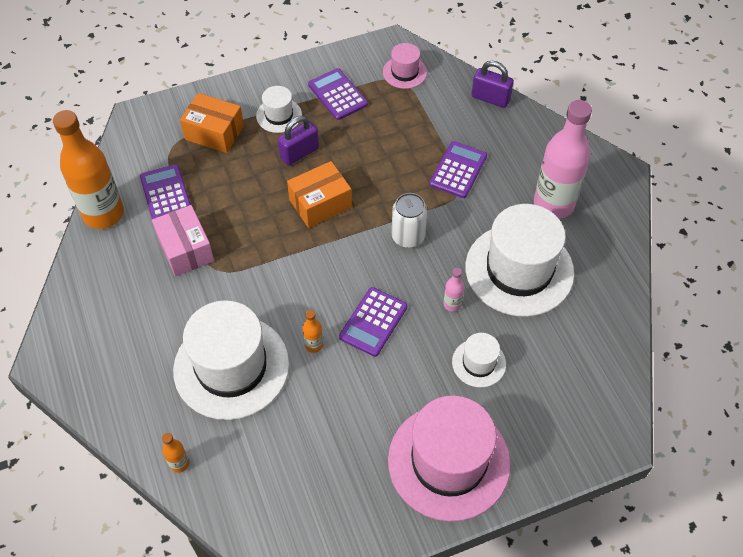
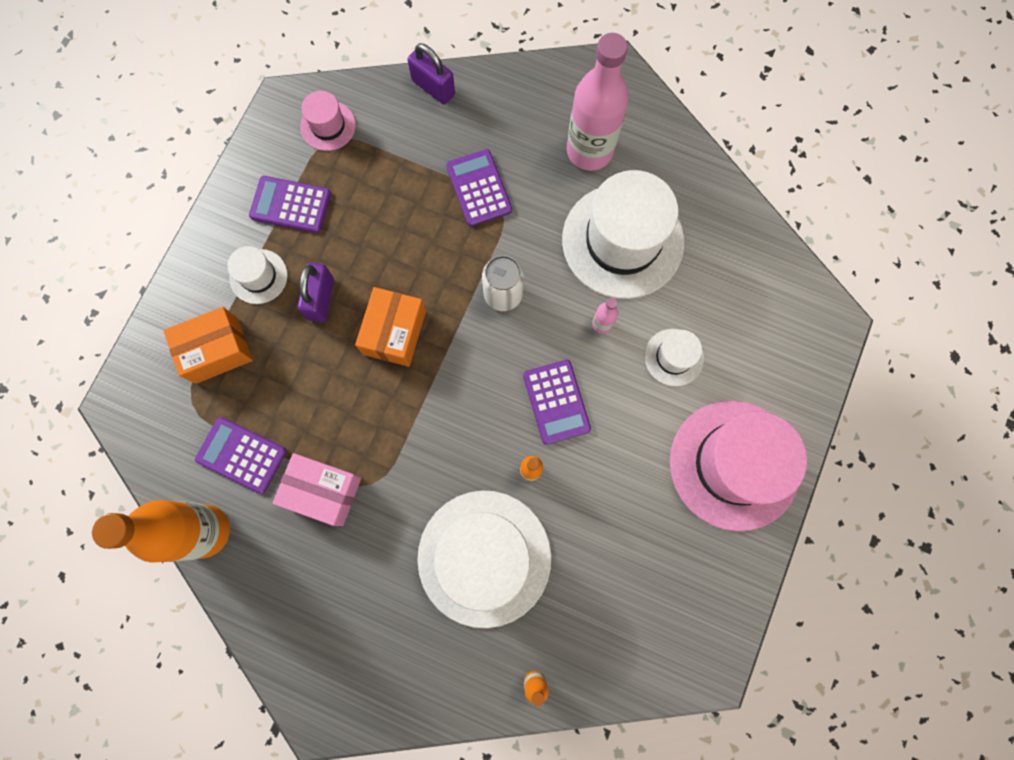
camera: 45 degrees left, 20 degrees up
purple padlock [471,61,514,108] -> purple padlock turned 60 degrees clockwise [407,43,455,104]

